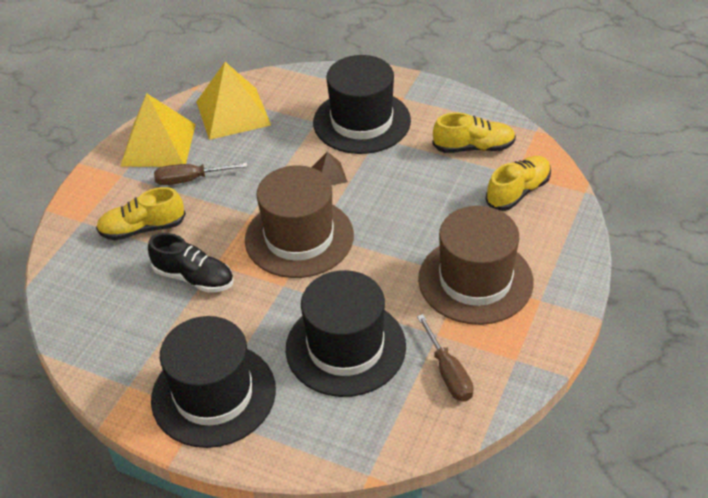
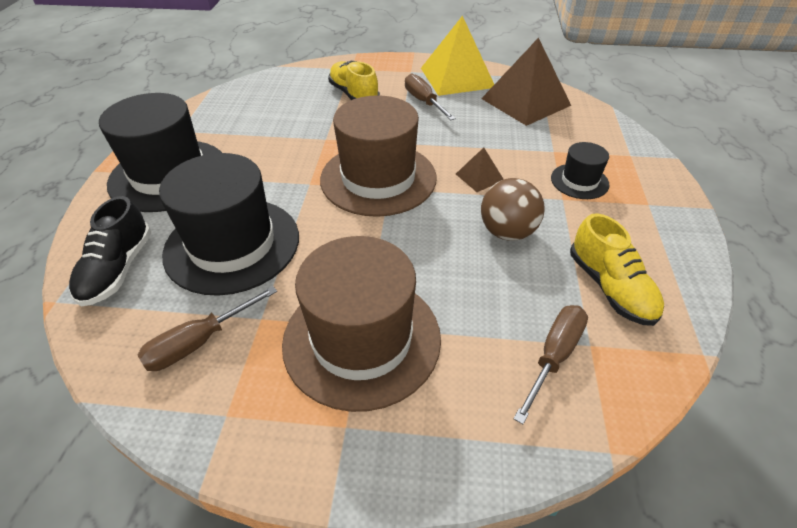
camera: 70 degrees right, 0 degrees up
black shoe [148,233,234,293] -> black shoe moved to [69,196,151,306]
yellow pyramid [196,62,271,140] -> brown pyramid [481,37,571,126]
black hat [313,55,411,154] -> black hat [551,142,609,199], size x0.48
yellow shoe [485,156,551,211] -> brown screwdriver [514,305,588,424]
none -> brown ball [481,178,545,241]

